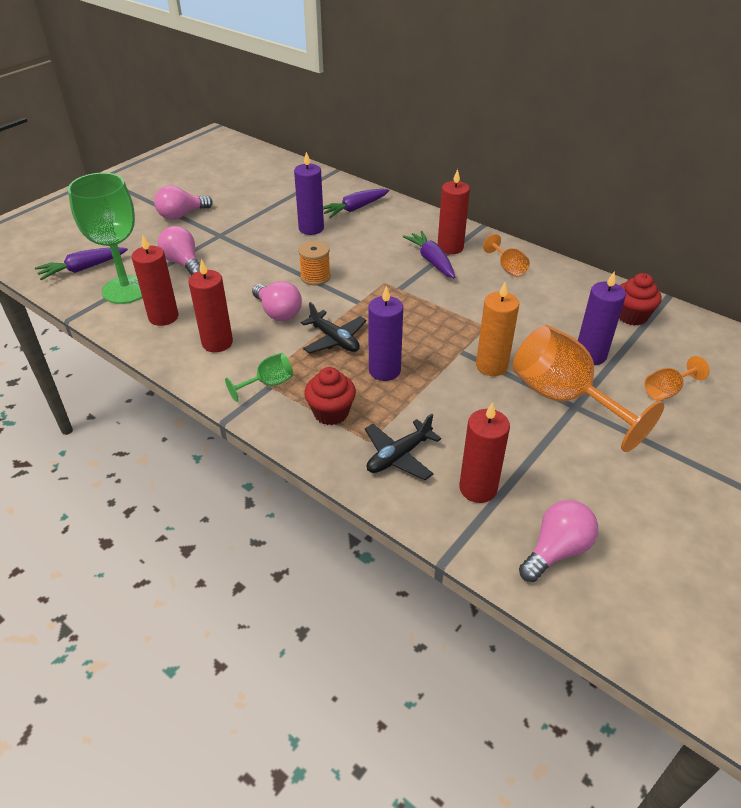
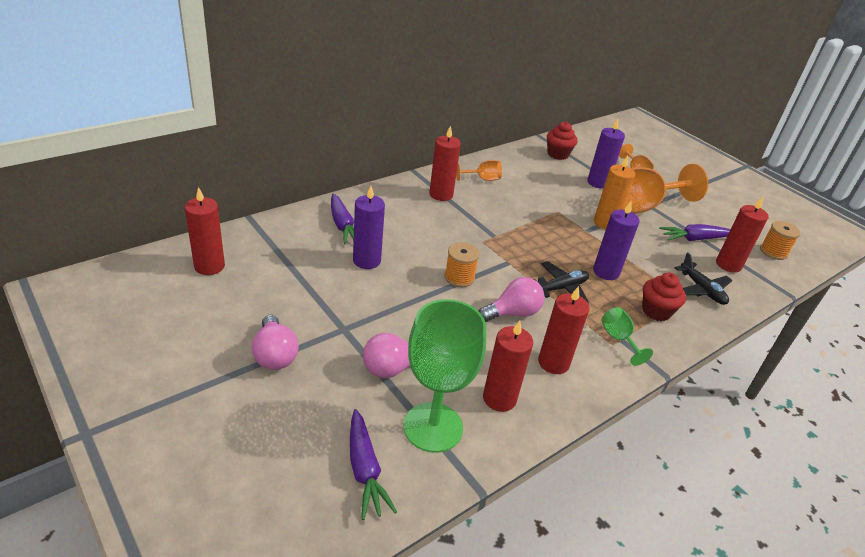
camera: 80 degrees left, 5 degrees down
purple carrot [403,231,455,278] -> purple carrot moved to [659,224,731,241]
pink light bulb [519,500,598,582] -> orange spool [760,221,801,260]
none -> red candle [185,187,225,275]

